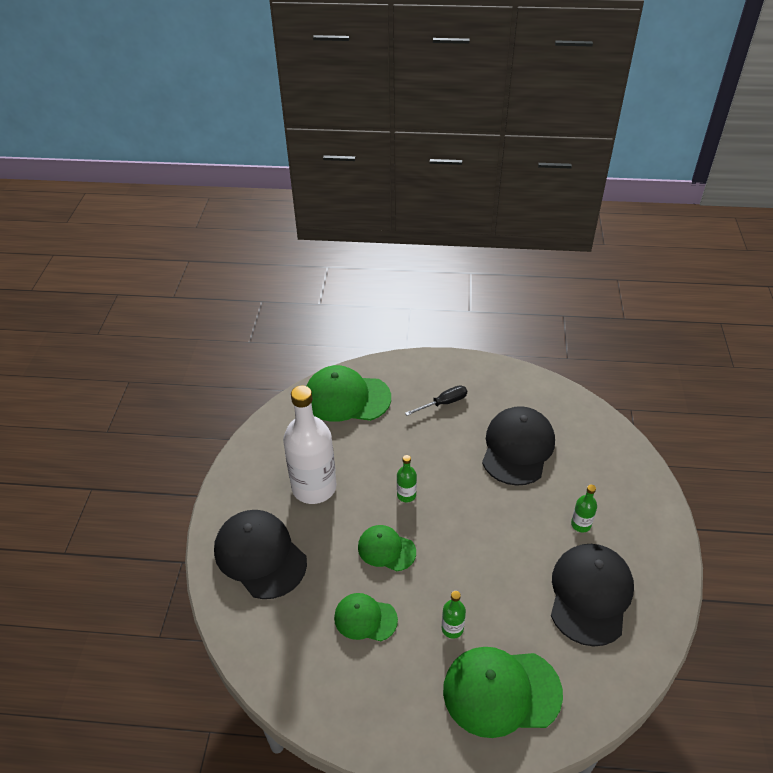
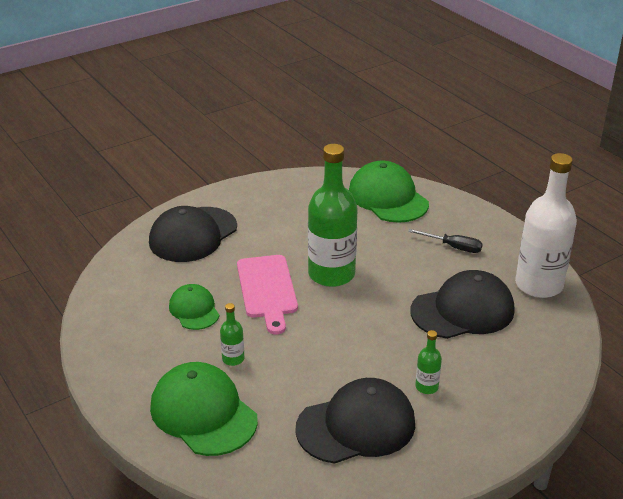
camera: 50 degrees right, 10 degrees down
black cap [214,510,307,599] -> black cap turned 150 degrees counterclockwise [149,206,237,262]
white bottle [283,386,337,504] -> white bottle moved to [515,153,577,298]
green cap [358,525,416,571] -> pink cutting board [237,255,298,334]
green bottle [397,455,417,502] -> green bottle [308,144,358,287], size x2.34

